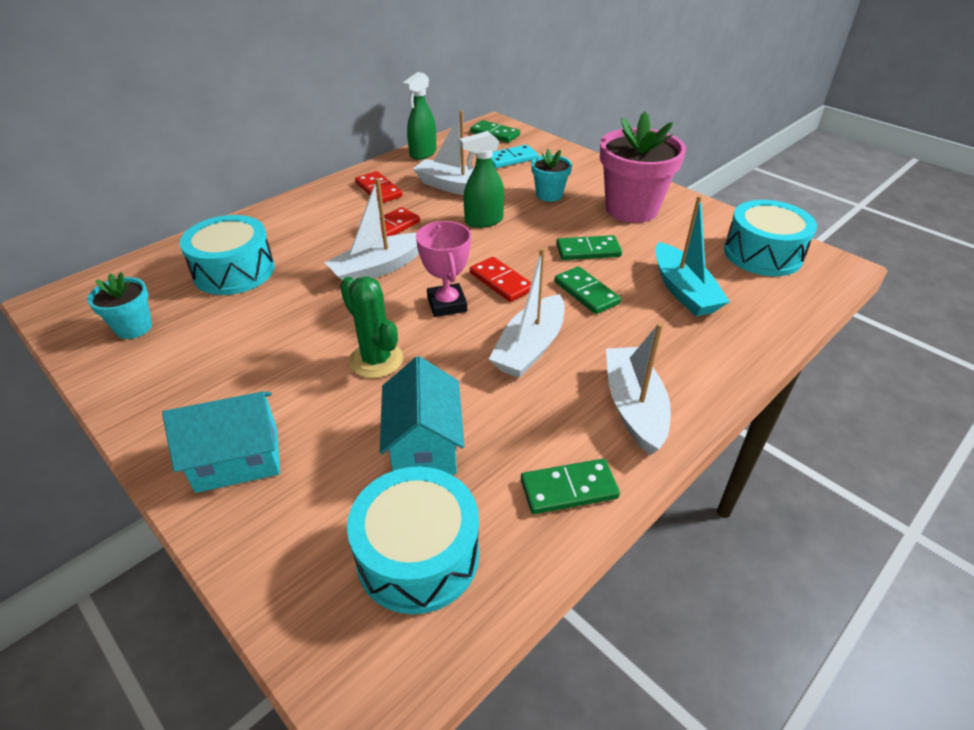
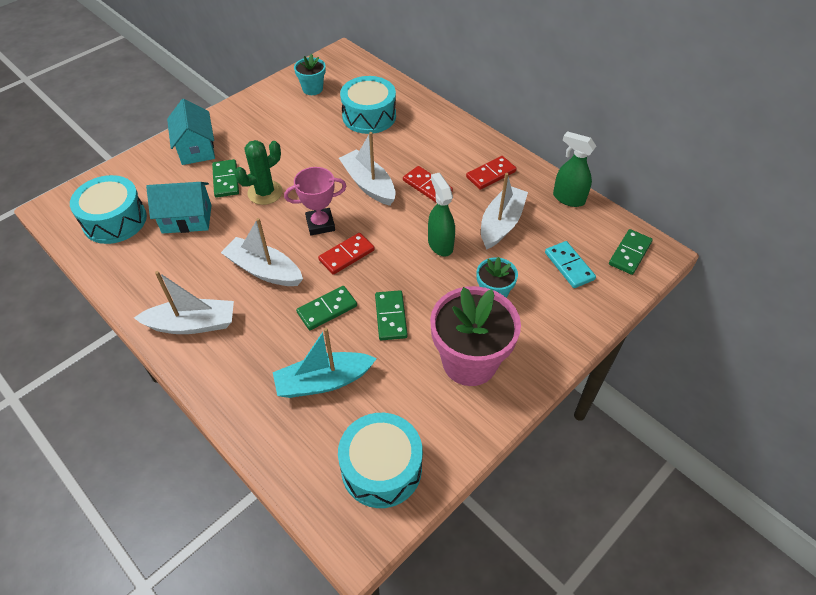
camera: 90 degrees right, 10 degrees up
green domino [521,459,620,514] -> green domino moved to [212,159,239,198]

